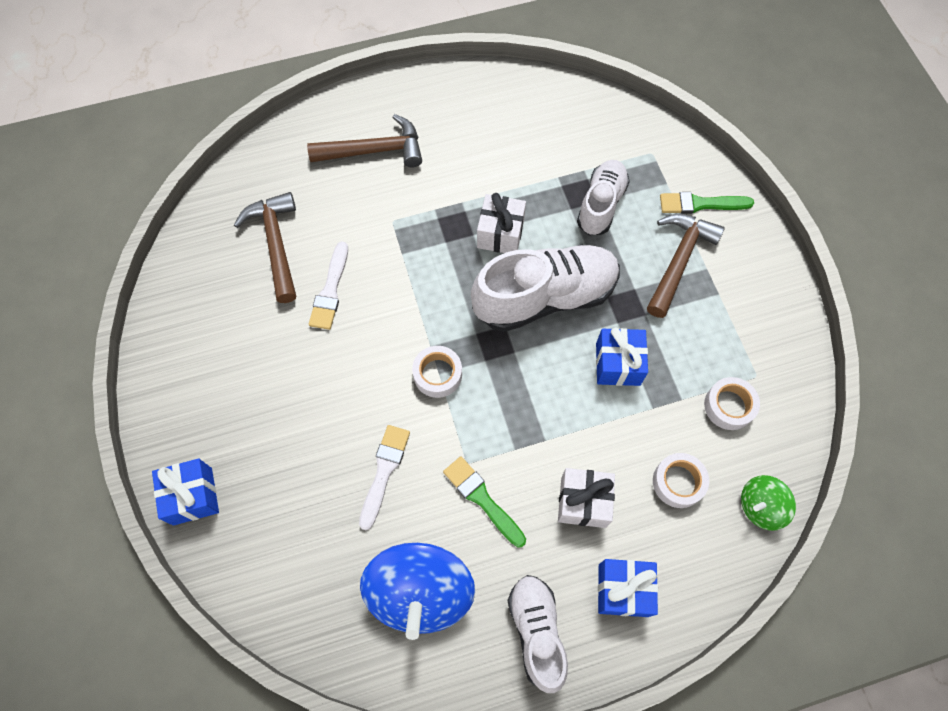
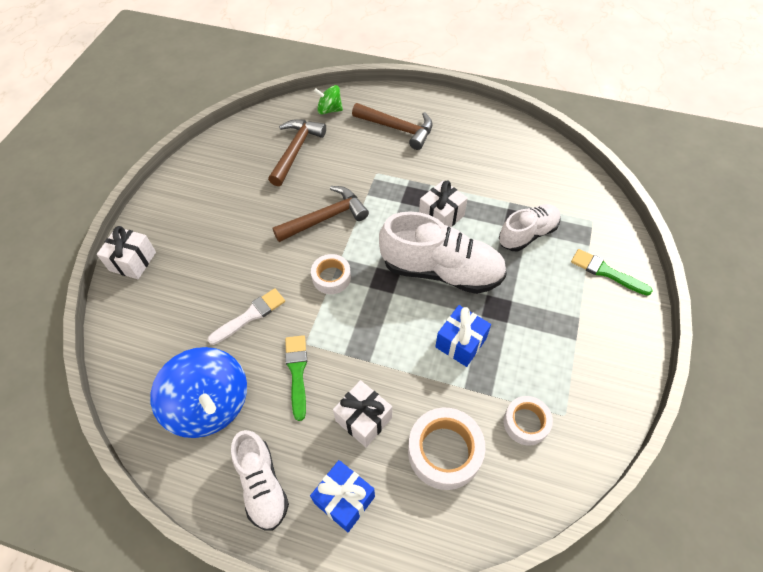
camera: 35 degrees right, 10 degrees down
blue gift [152,459,219,526] -> white gift [97,226,156,279]
white brush [309,241,348,330] -> none
blue spinning top [360,543,475,640] -> blue spinning top turned 75 degrees counterclockwise [150,347,247,438]
white shoe [508,575,568,693] -> white shoe turned 135 degrees clockwise [231,430,289,531]
brown hammer [647,214,725,318] -> brown hammer moved to [272,186,369,242]
white tape [653,453,709,508] -> white tape [408,408,485,490], size x1.59
green spinning top [741,475,796,531] -> green spinning top moved to [314,85,343,115]

